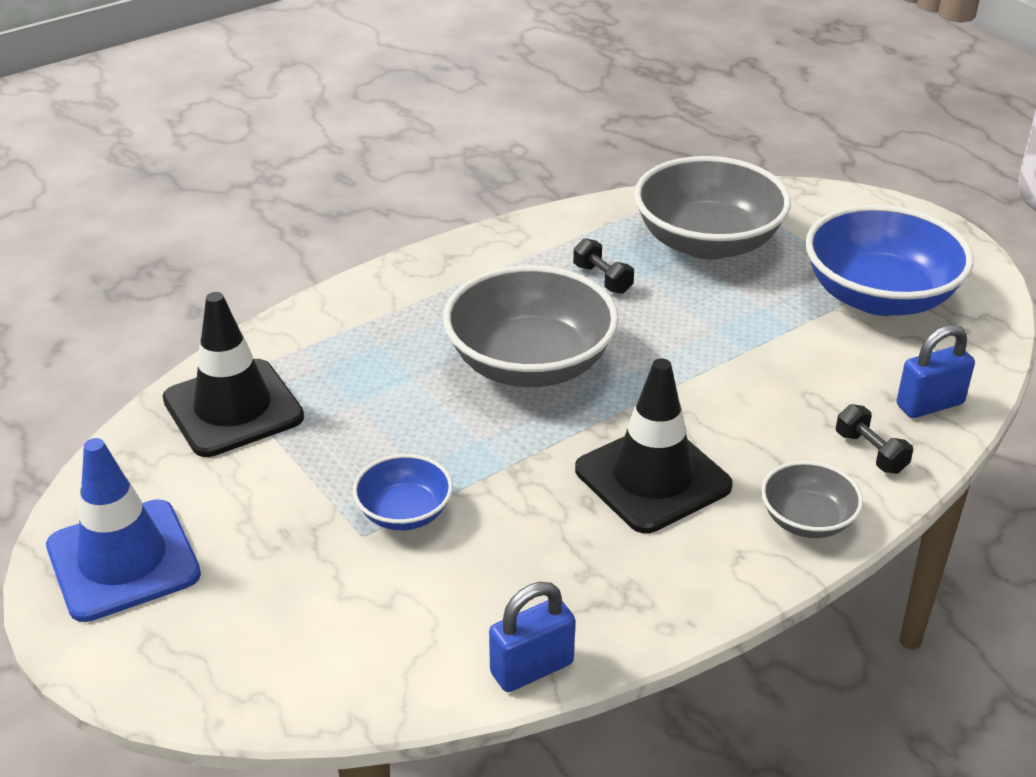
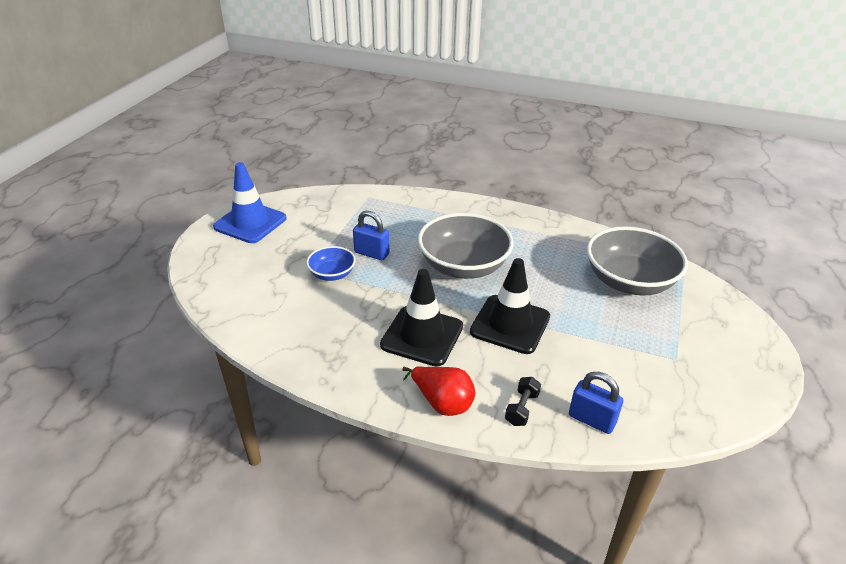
camera: 55 degrees right, 0 degrees up
black traffic cone [163,292,304,457] -> black traffic cone moved to [470,258,550,354]
blue padlock [489,582,575,692] -> blue padlock moved to [353,211,389,260]
black dumbbell [573,238,634,294] -> none
grey bowl [761,461,863,538] -> red pear [402,366,475,416]
blue bowl [805,205,974,316] -> none

